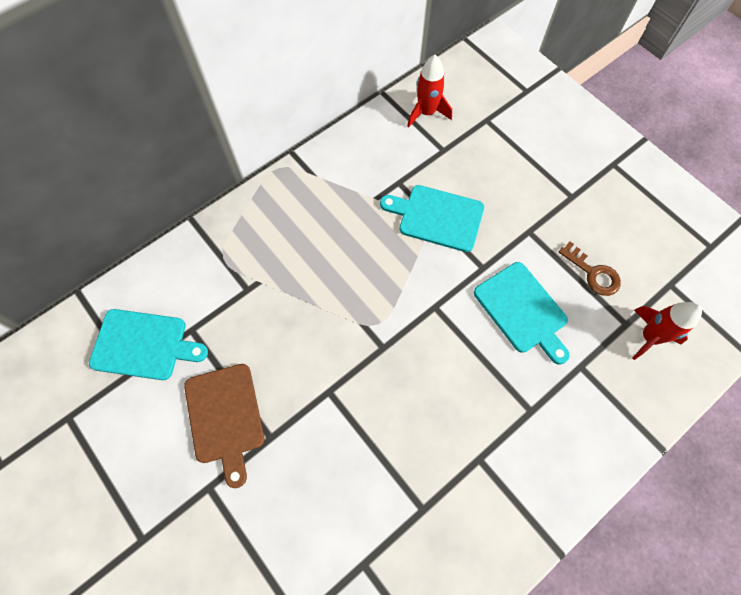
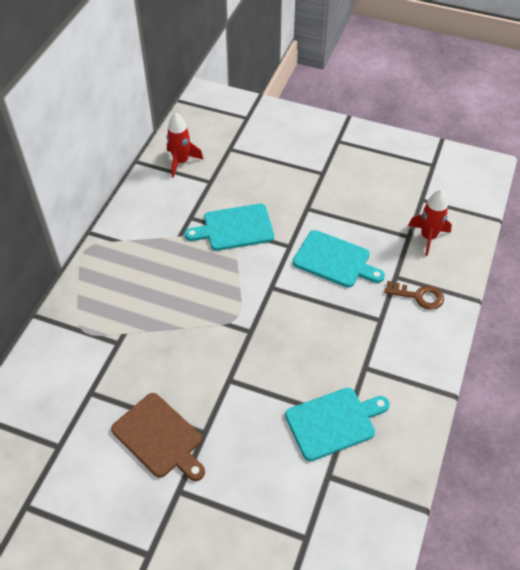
camera: 30 degrees left, 15 degrees down
turquoise cutting board [89,309,208,380] -> turquoise cutting board moved to [285,388,390,461]
brown key [559,241,621,296] -> brown key moved to [384,281,444,310]

